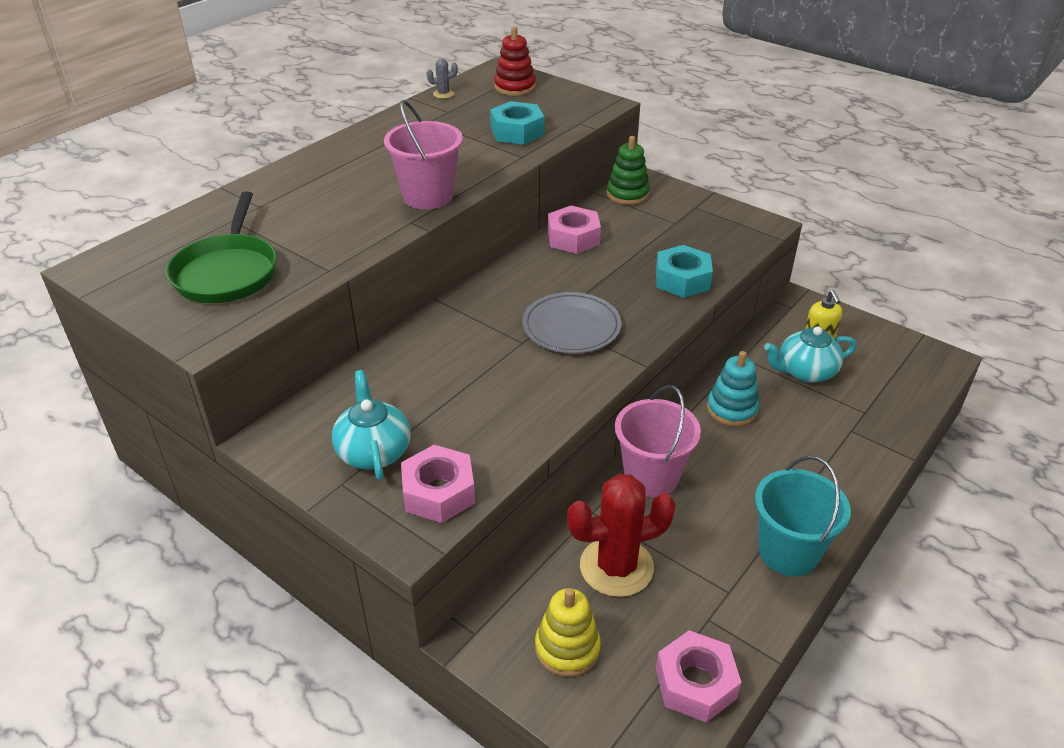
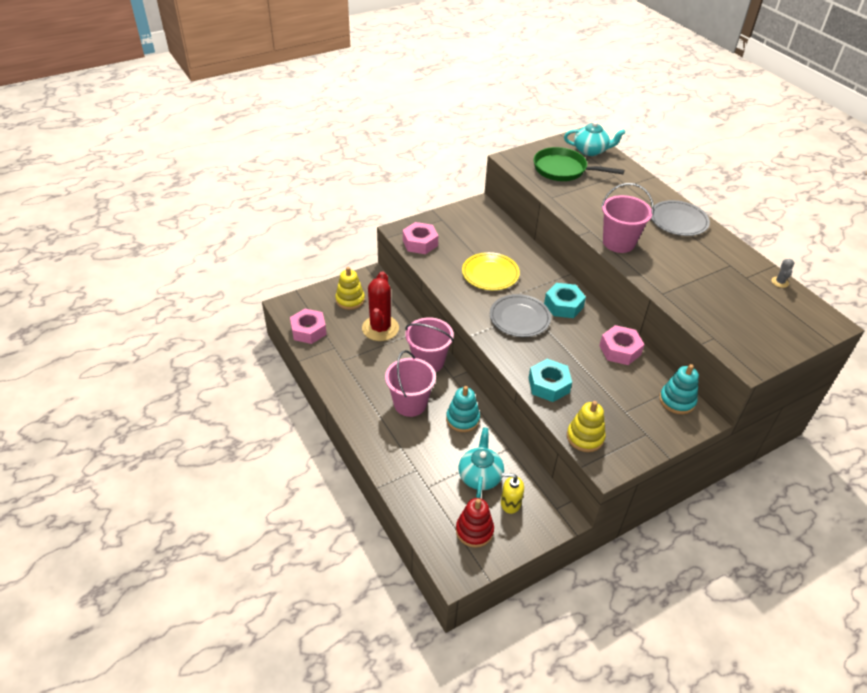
camera: 110 degrees right, 5 degrees up
turquoise teapot [332,370,411,480] -> turquoise teapot moved to [564,121,625,156]
turquoise nut [490,101,544,145] -> turquoise nut moved to [544,283,586,318]
red stacking toy [494,26,536,96] -> red stacking toy moved to [456,498,494,548]
green stacking toy [607,136,650,205] -> turquoise stacking toy [659,364,699,414]
turquoise bucket [755,456,851,576] -> none
none -> pink bucket [385,350,436,417]
none -> yellow plate [462,252,520,290]
none -> yellow stacking toy [567,401,606,452]
none -> grey plate [651,200,710,236]

